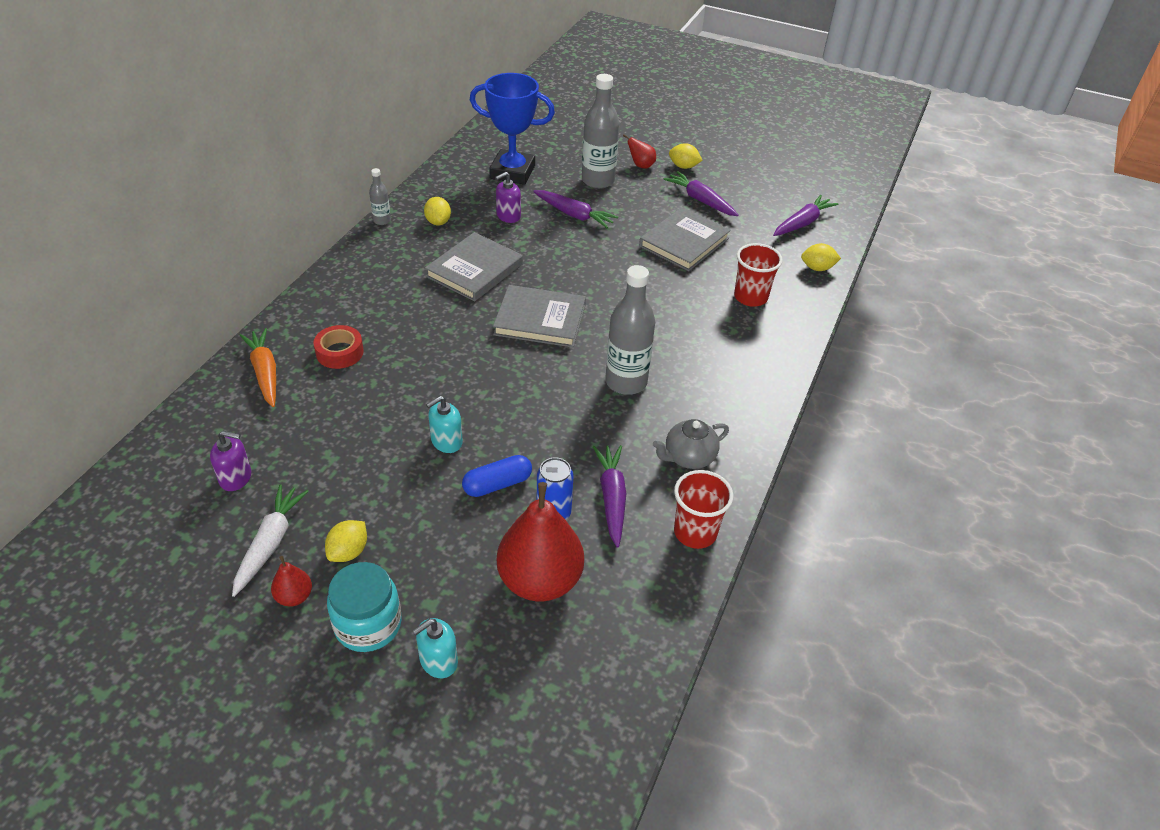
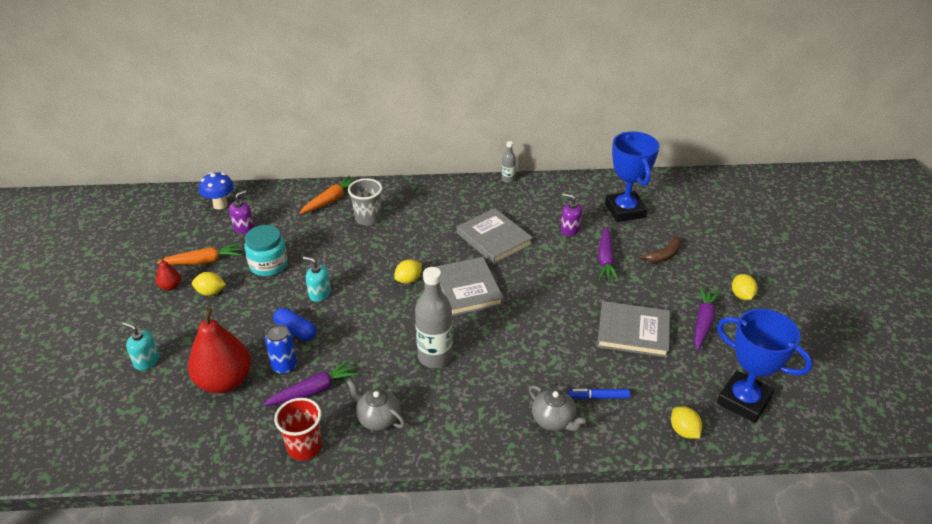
camera: 65 degrees right, 5 degrees down
purple soap dispenser [210,431,251,491] -> purple soap dispenser turned 120 degrees counterclockwise [229,190,254,234]
white carrot [232,485,309,597] -> orange carrot [156,243,242,265]
red tape [314,325,364,369] -> grey cup [348,178,382,226]
turquoise jar [327,562,402,652] -> turquoise jar moved to [245,225,288,276]
yellow lemon [424,197,451,225] -> yellow lemon moved to [394,259,422,284]
grey book [425,232,523,302] -> grey book turned 45 degrees clockwise [457,208,533,264]
grey bottle [582,74,619,189] -> brown banana [638,237,681,263]
red pear [623,135,656,169] -> none
red cup [734,243,783,307] -> blue marker [568,389,630,399]
purple carrot [773,195,838,236] -> blue trophy [717,309,813,423]
none -> blue mushroom [199,172,234,210]
none -> grey teapot [529,385,586,431]

